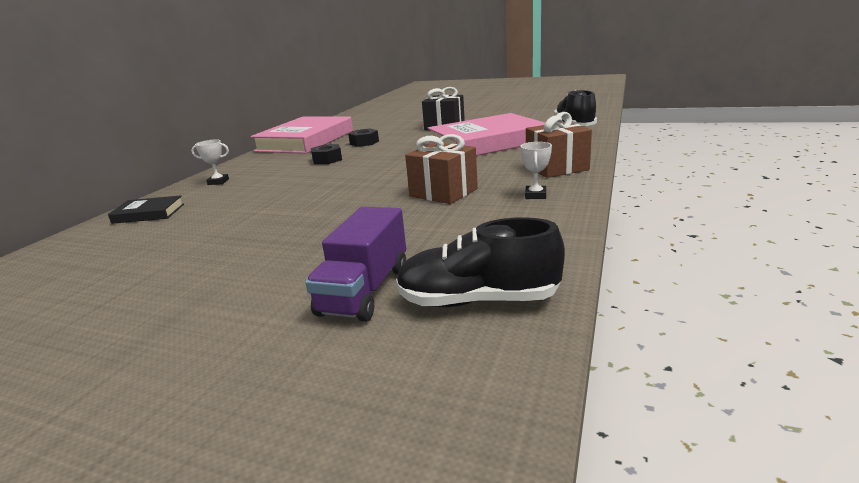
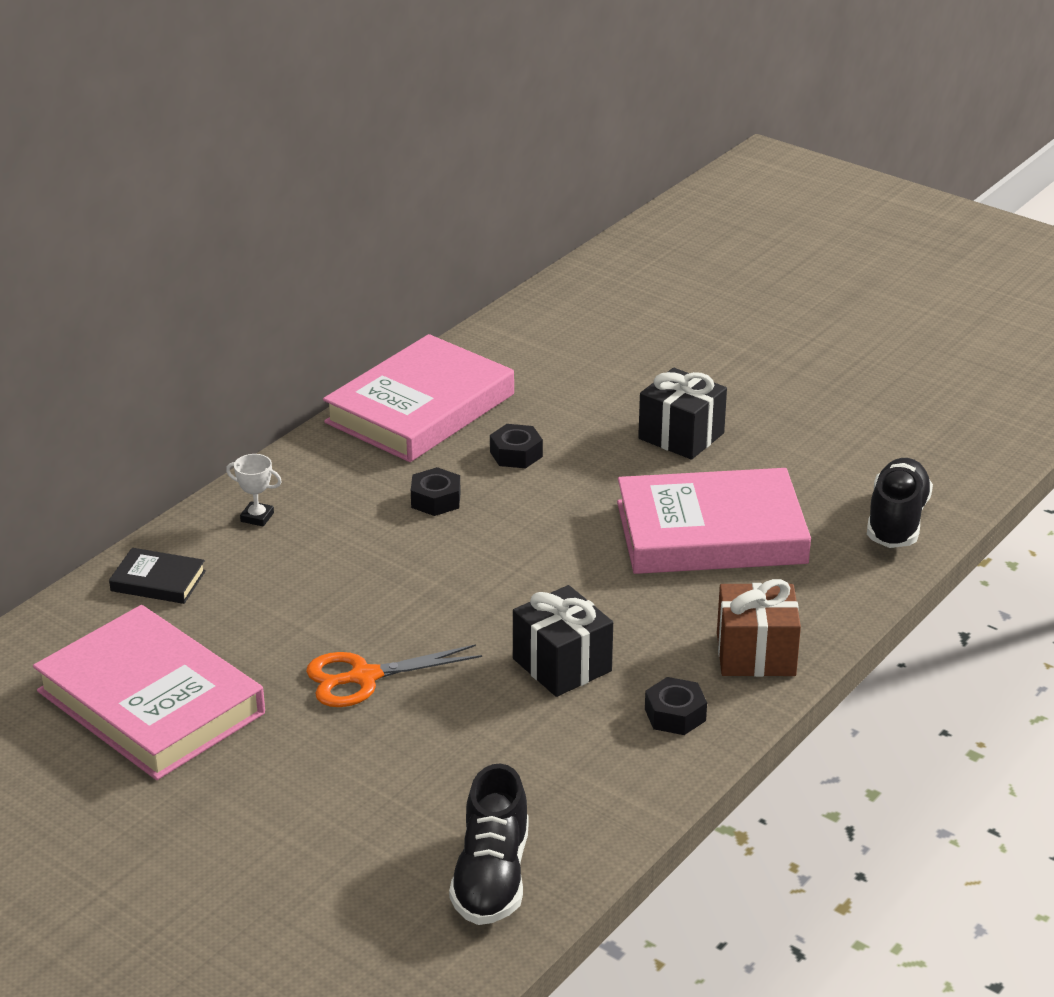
camera: 15 degrees right, 10 degrees up
purple truck [305,207,406,322] -> none
black shoe [396,217,565,307] -> black shoe turned 105 degrees counterclockwise [449,764,529,925]
brown gift [405,134,478,204] -> black gift [513,585,613,697]
white trophy [520,142,552,199] -> black nut [645,677,707,735]
none -> pink book [33,605,265,780]
none -> orange scissors [306,644,482,707]

